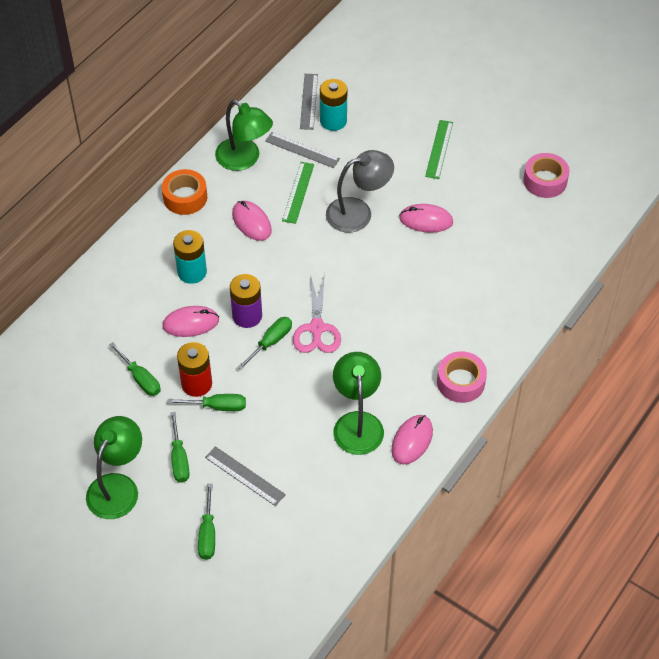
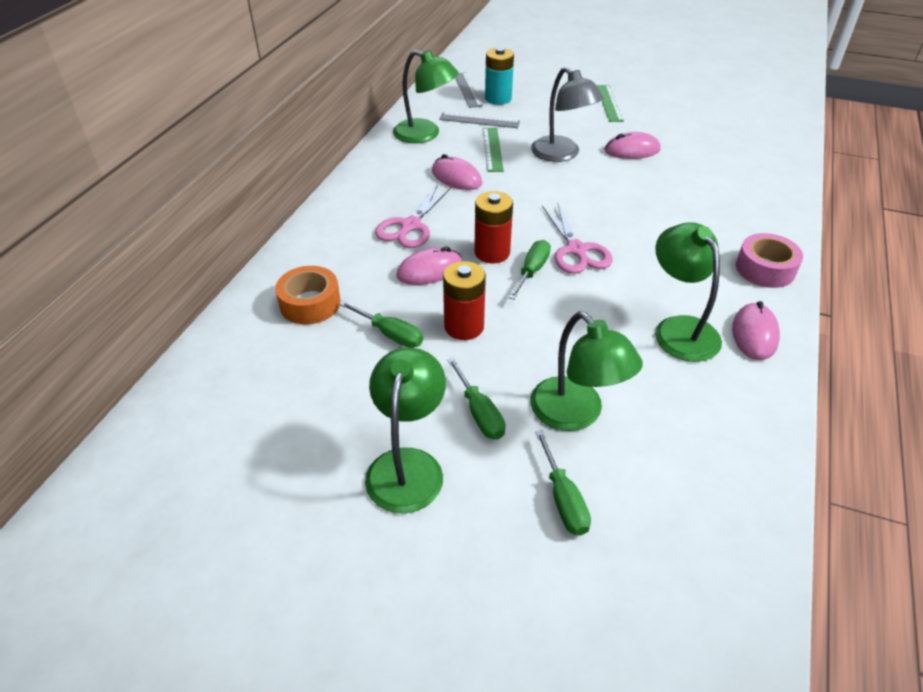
camera: 15 degrees left, 10 degrees down
orange tape [162,169,207,215] -> orange tape moved to [275,266,341,324]
green screwdriver [167,394,246,411] -> none
turquoise battery [173,230,207,284] -> pink scissors [375,184,452,248]
grey ruler [205,446,286,506] -> green lamp [530,312,643,431]
purple battery [230,274,262,328] -> red battery [474,191,513,263]
grey lamp [326,150,394,233] -> grey lamp turned 90 degrees clockwise [531,67,604,162]
pink tape [523,153,570,198] -> none

